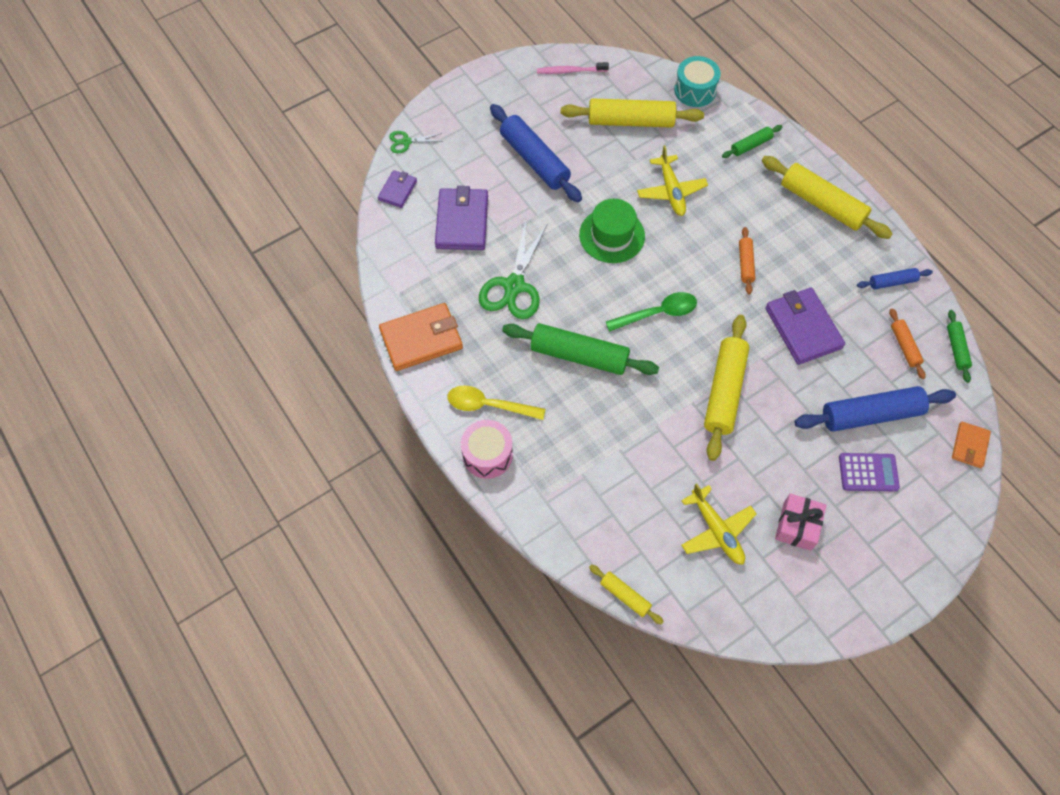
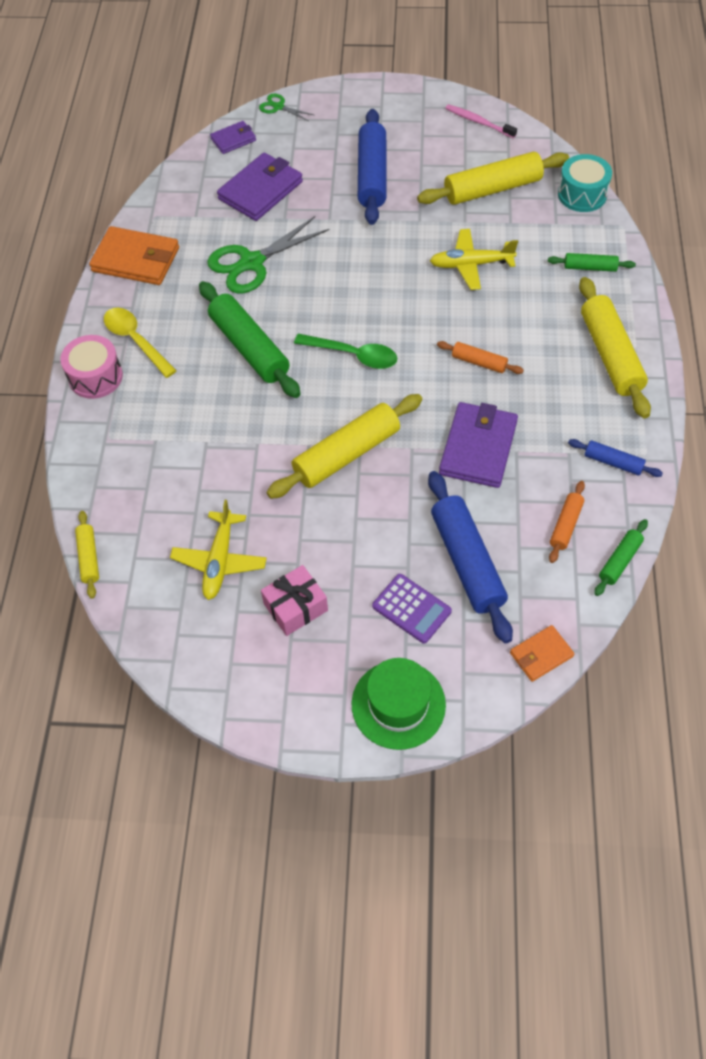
camera: 40 degrees right, 5 degrees down
yellow rolling pin [560,98,704,128] -> yellow rolling pin turned 60 degrees counterclockwise [417,152,569,205]
green hat [579,199,645,263] -> green hat moved to [352,658,446,750]
yellow plane [637,145,708,216] -> yellow plane turned 60 degrees clockwise [430,229,518,290]
orange rolling pin [739,227,755,294] -> orange rolling pin turned 75 degrees clockwise [437,341,524,374]
blue rolling pin [795,386,956,432] -> blue rolling pin turned 45 degrees clockwise [428,471,513,644]

